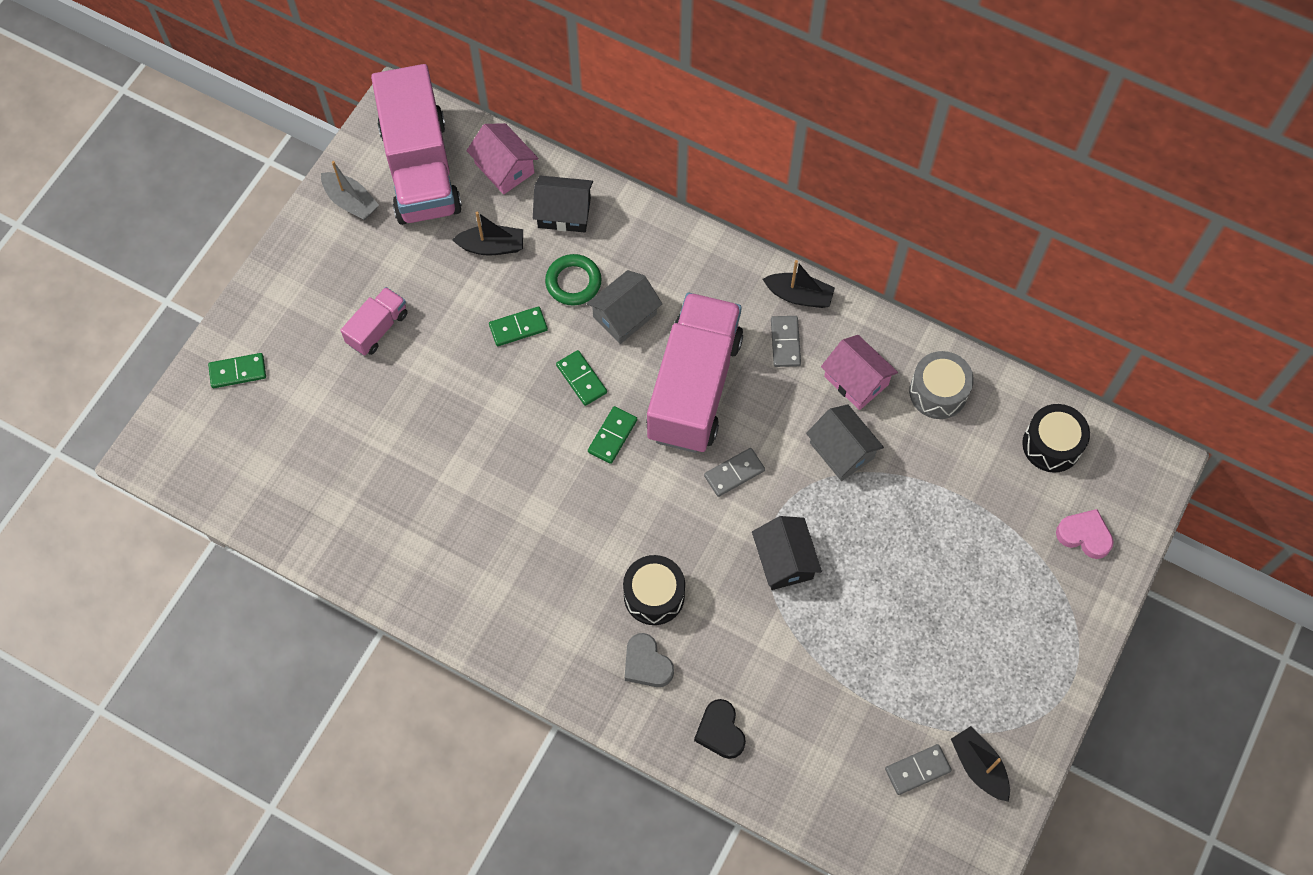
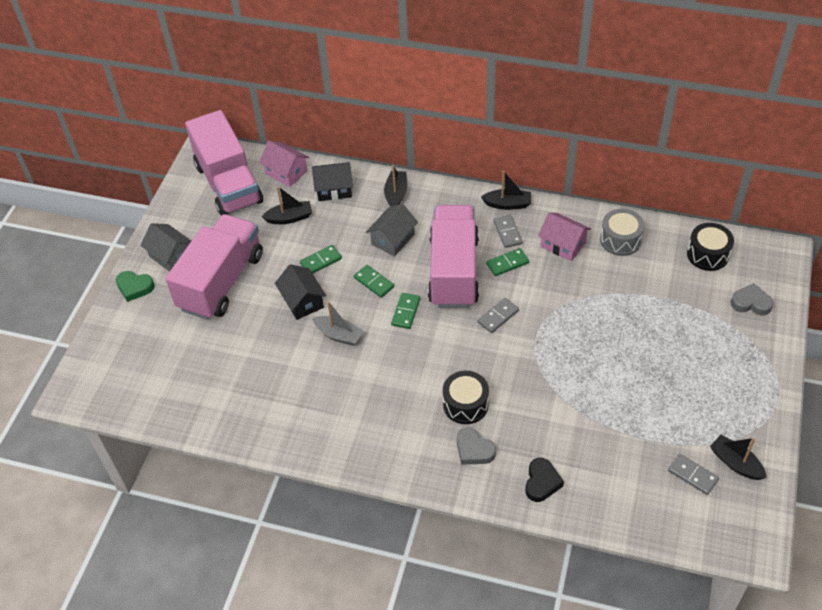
camera: 10 degrees left, 15 degrees down
green domino [208,353,266,388] -> green domino moved to [486,248,529,276]
grey boat [321,161,379,220] -> grey boat moved to [312,301,364,346]
pink truck [340,287,408,356] -> pink truck [165,214,263,320], size x2.18
green ring [545,254,602,306] -> none
black heart [694,699,746,759] -> black heart turned 135 degrees counterclockwise [525,458,564,502]
black house [752,516,822,590] -> black house moved to [275,264,326,320]
grey house [806,404,884,481] -> grey house moved to [141,223,191,272]
grey domino [885,744,952,795] -> grey domino turned 75 degrees clockwise [668,454,719,495]
pink heart [1056,509,1114,559] -> grey heart [731,283,774,315]
none -> green heart [116,271,155,302]
none -> black boat [384,165,407,207]

